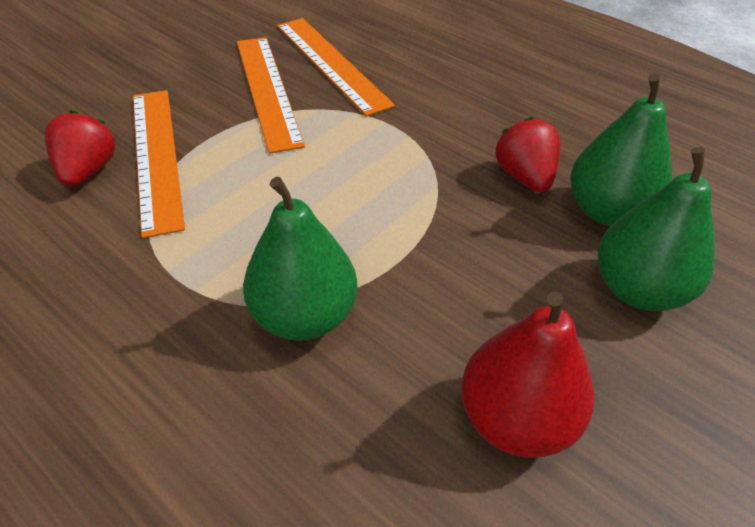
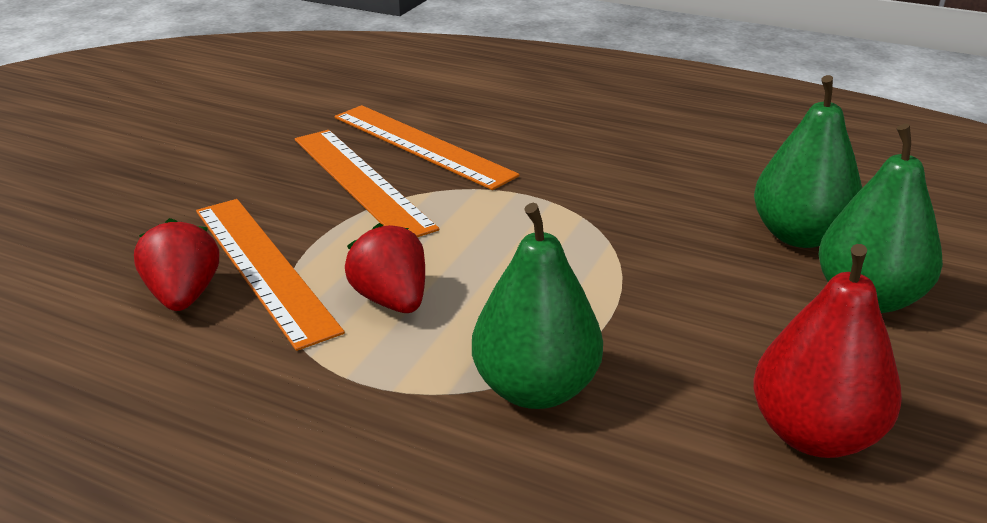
camera: 15 degrees left, 15 degrees down
red strawberry [495,117,560,192] -> red strawberry moved to [345,223,425,313]

